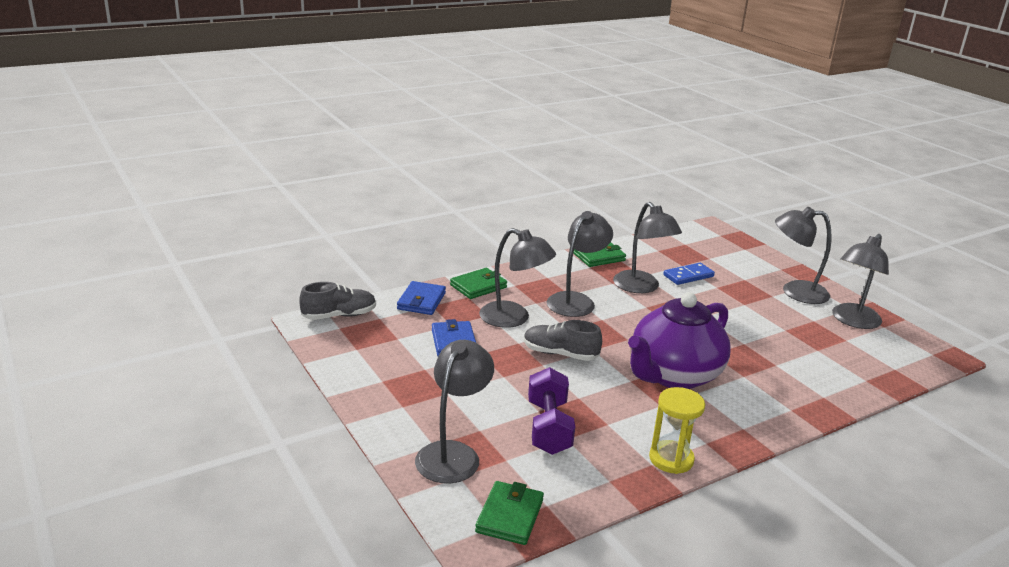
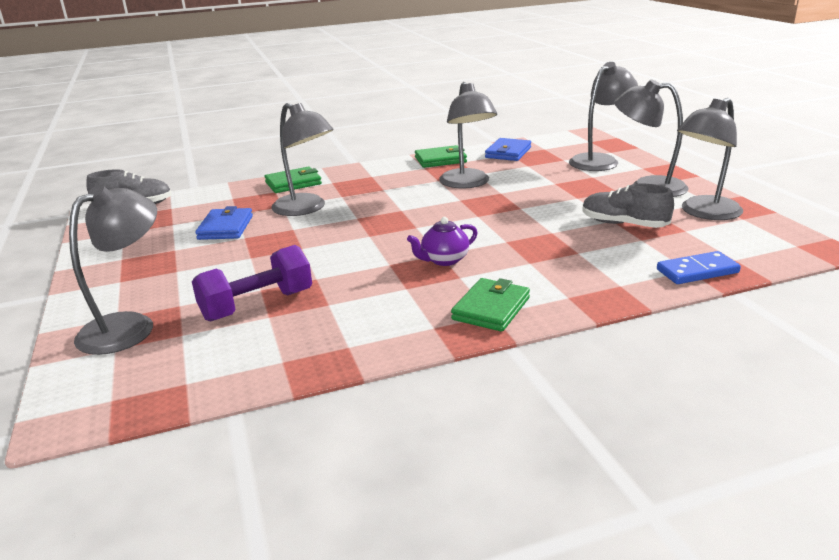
camera: 15 degrees right, 0 degrees up
blue wallet [397,281,446,315] -> blue wallet moved to [485,138,531,161]
green wallet [475,481,544,545] -> green wallet moved to [451,278,530,332]
grey shoe [524,320,602,361] -> grey shoe moved to [582,184,674,228]
purple dumbbell [528,367,575,455] -> purple dumbbell turned 45 degrees clockwise [192,245,312,322]
grey lamp [547,211,613,317] -> grey lamp moved to [569,62,638,171]
purple teapot [628,292,731,389] -> purple teapot [407,217,478,266], size x0.43
yellow hourglass [649,387,705,474] -> none
blue domino [663,263,715,285] -> blue domino moved to [657,251,741,284]

